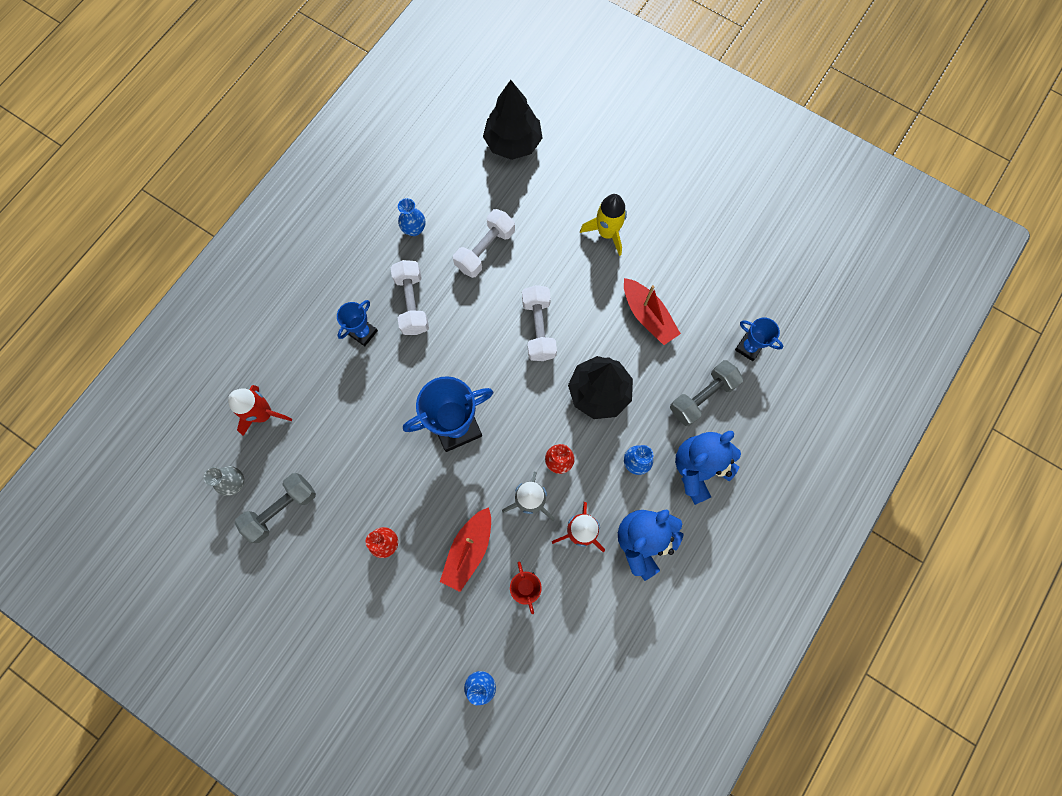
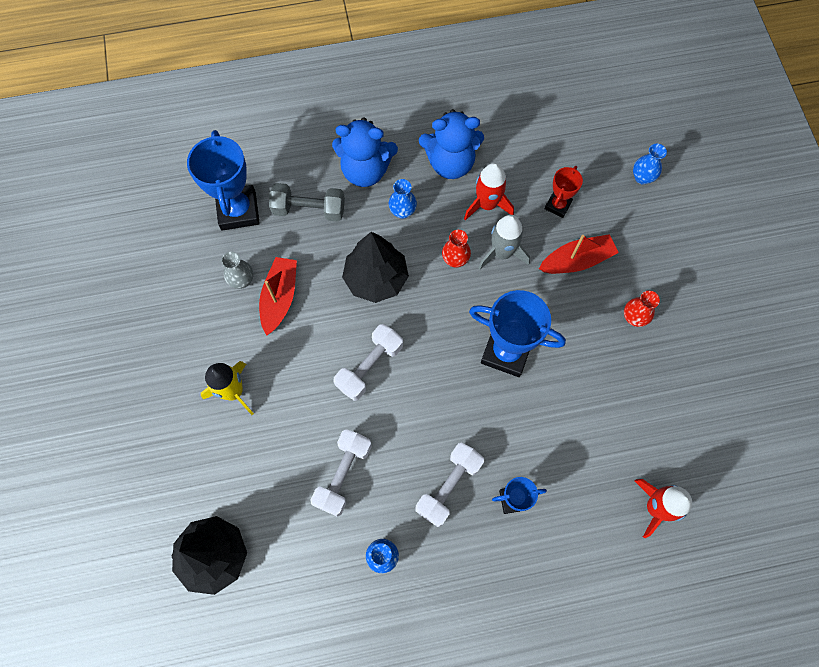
camera: 135 degrees left, 5 degrees down
grey vase [204,466,244,496] -> grey vase moved to [221,251,253,289]
grey dumbbell [235,473,316,543] -> none
white dumbbell [453,209,515,278] -> white dumbbell turned 60 degrees counterclockwise [311,429,372,517]
blue trophy [735,317,783,361] -> blue trophy [187,130,260,231], size x1.85

